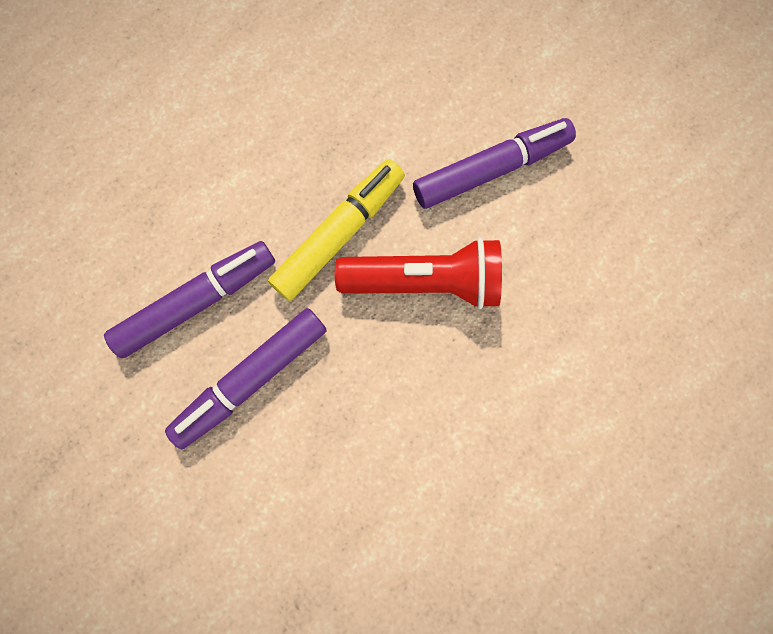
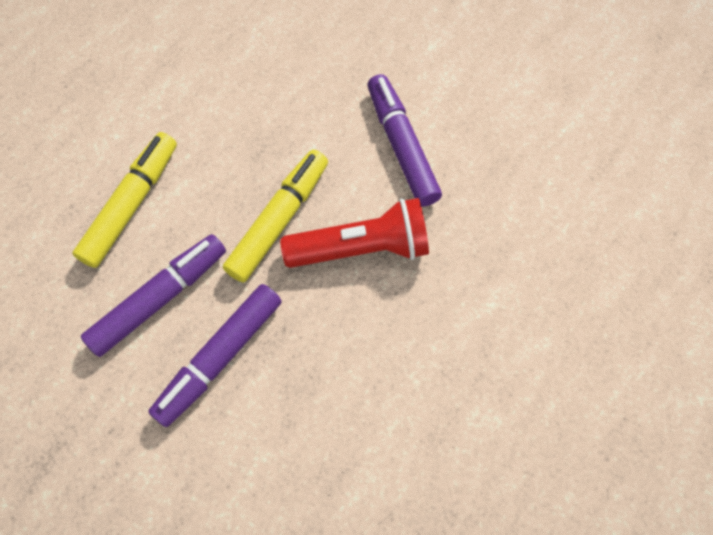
camera: 10 degrees left, 10 degrees down
purple marker [413,118,576,209] -> purple marker turned 75 degrees counterclockwise [367,74,442,207]
none -> yellow marker [72,132,177,268]

